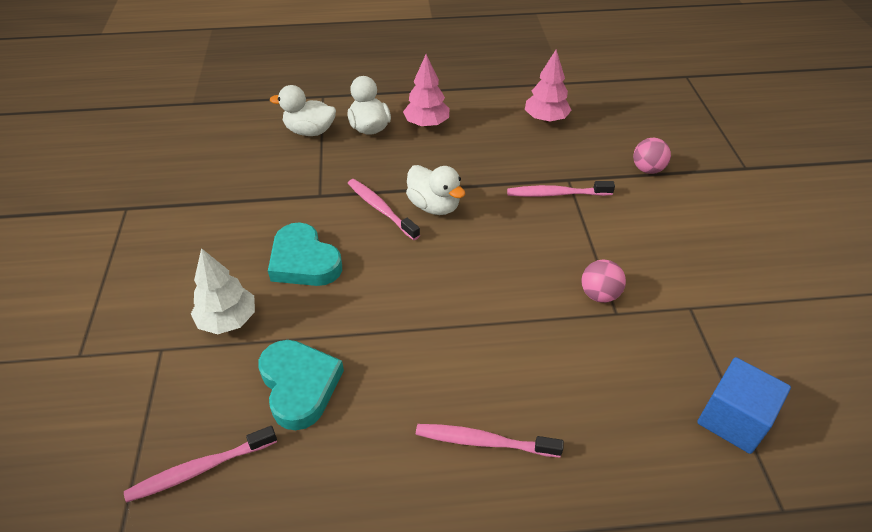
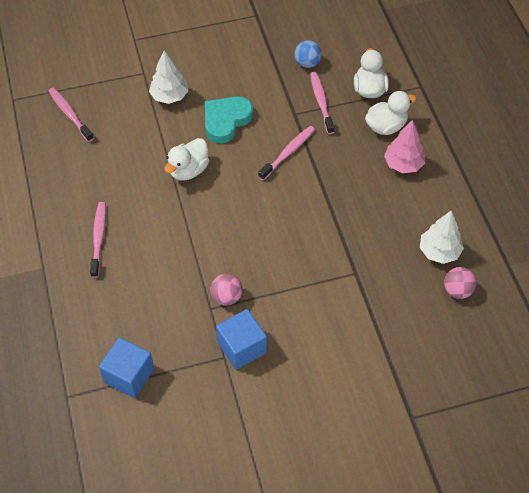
camera: 80 degrees right, 10 degrees up
turquoise heart [259,340,344,430] -> none
white duck [406,165,465,215] -> white duck moved to [164,138,210,181]
pink toothbrush [507,181,615,197] -> pink toothbrush moved to [310,72,334,134]
pink tree [525,50,572,123] -> white tree [420,211,464,264]
pink ball [633,138,671,174] -> pink ball moved to [444,267,477,299]
none -> blue cube [216,309,267,370]
none -> blue ball [294,40,322,68]

